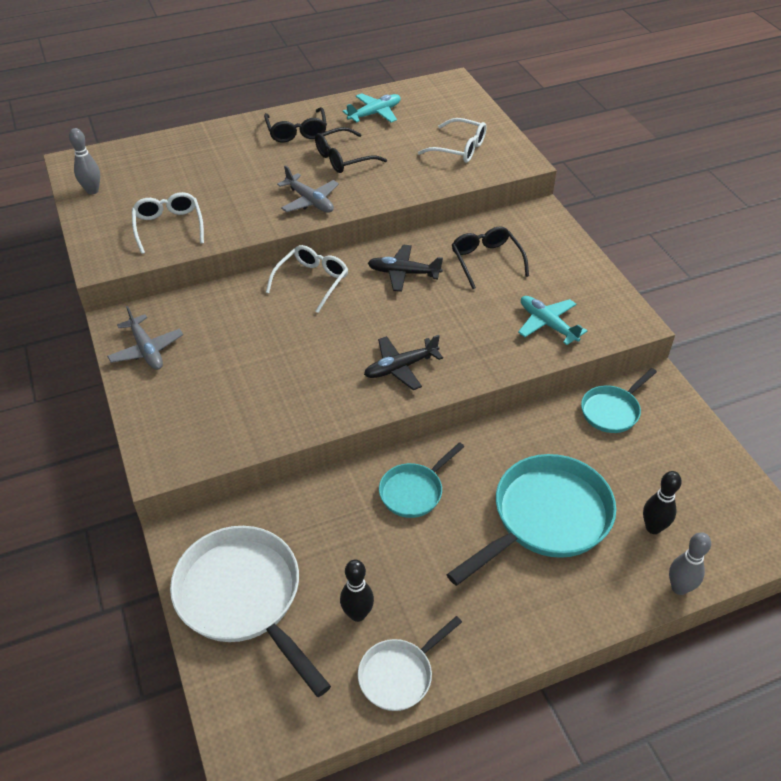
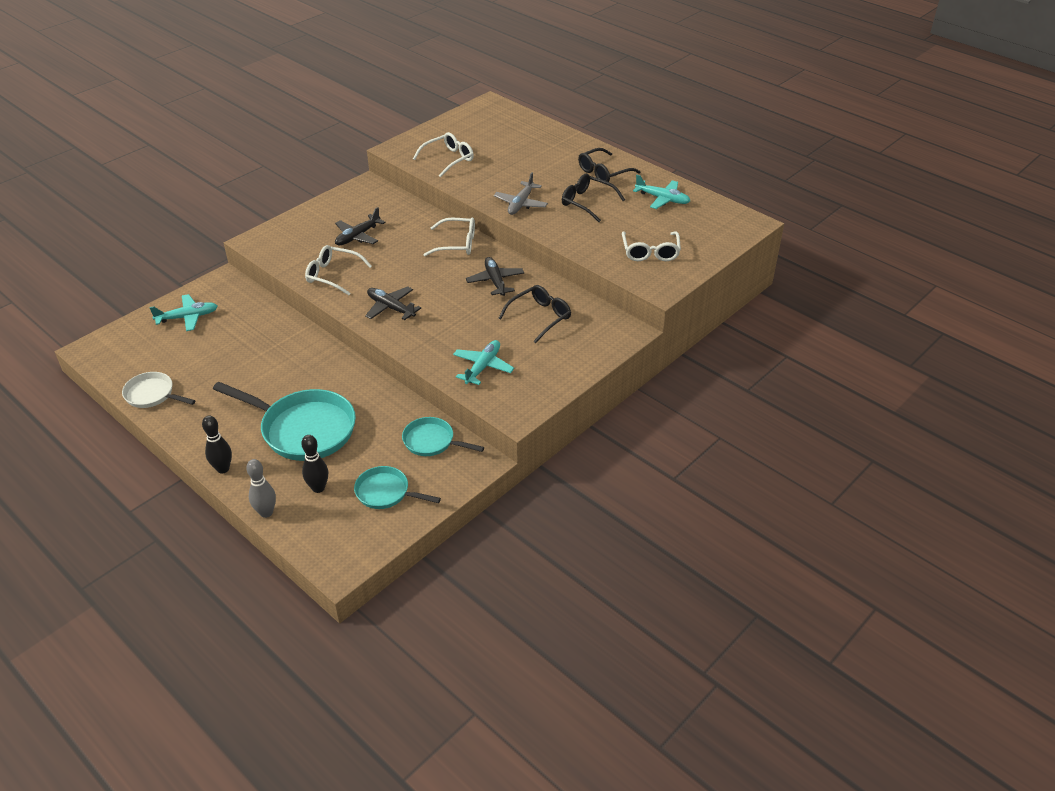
camera: 65 degrees right, 5 degrees down
grey bowling pin [69,128,100,194] -> none
grey plane [107,306,183,370] -> none
white pan [170,526,331,697] -> turquoise plane [149,294,218,331]
black bowling pin [340,560,374,622] -> black bowling pin moved to [202,416,232,473]
turquoise pan [379,442,464,518] -> turquoise pan moved to [354,466,441,509]
none -> white glasses [305,245,372,295]
none -> black plane [335,207,386,245]

